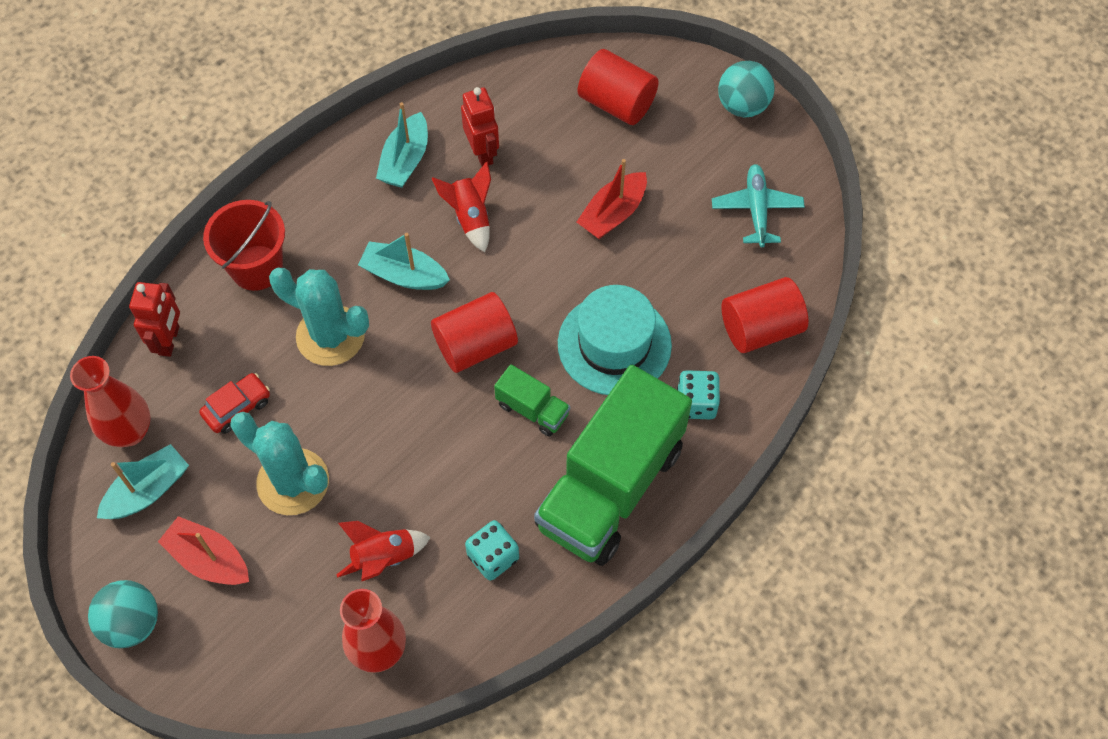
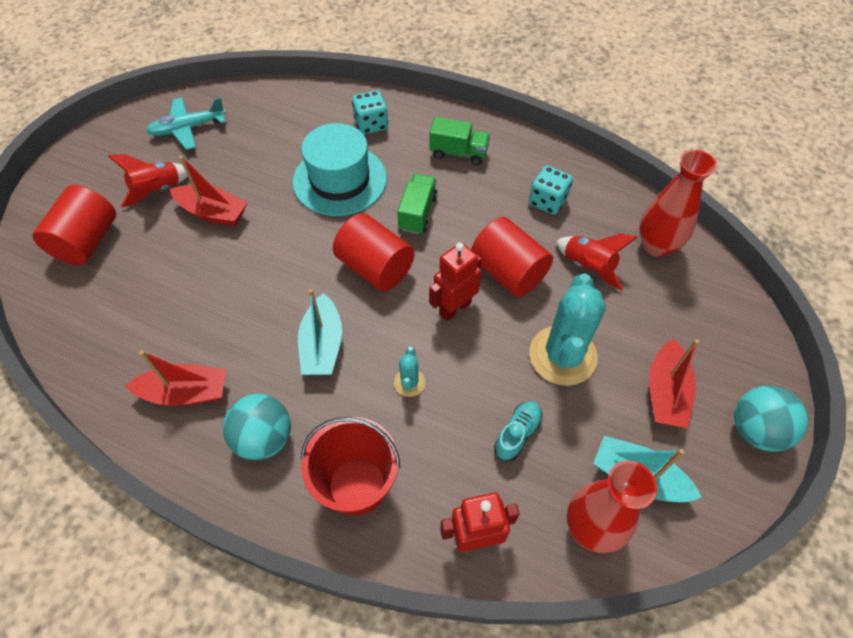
camera: 110 degrees left, 5 degrees down
red car [199,373,270,434] -> turquoise shoe [494,401,542,461]
turquoise cactus [269,268,369,366] -> turquoise cactus [394,347,425,397], size x0.45
turquoise boat [376,102,428,188] -> red boat [125,350,226,406]
red rocket [432,161,491,252] -> red rocket moved to [108,154,188,207]
red robot [461,87,499,166] -> red robot moved to [429,242,482,321]
green truck [534,365,692,566] -> green truck [429,117,490,165], size x0.42
turquoise ball [718,61,775,117] -> turquoise ball moved to [223,394,291,460]
red cylinder [721,277,809,353] -> red cylinder moved to [471,217,553,297]

